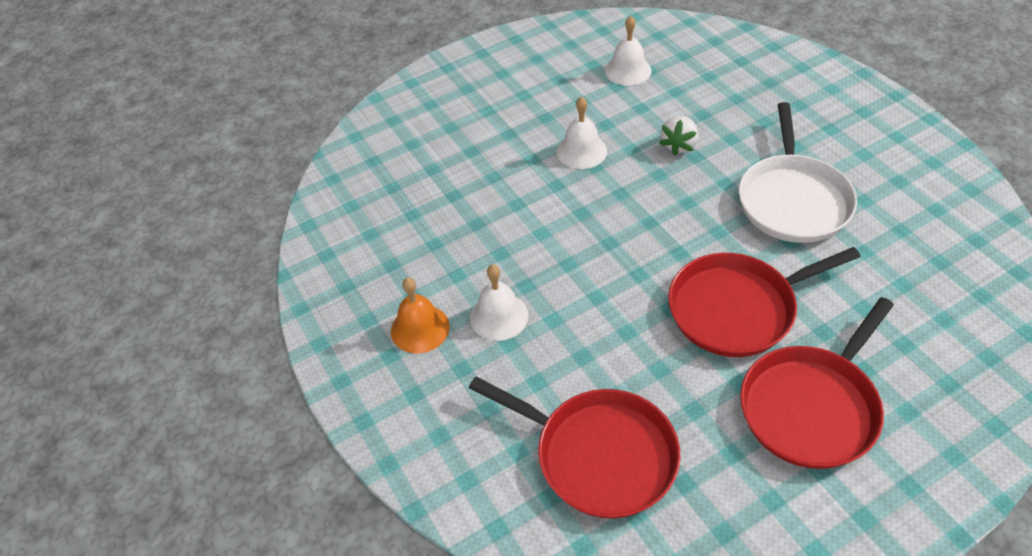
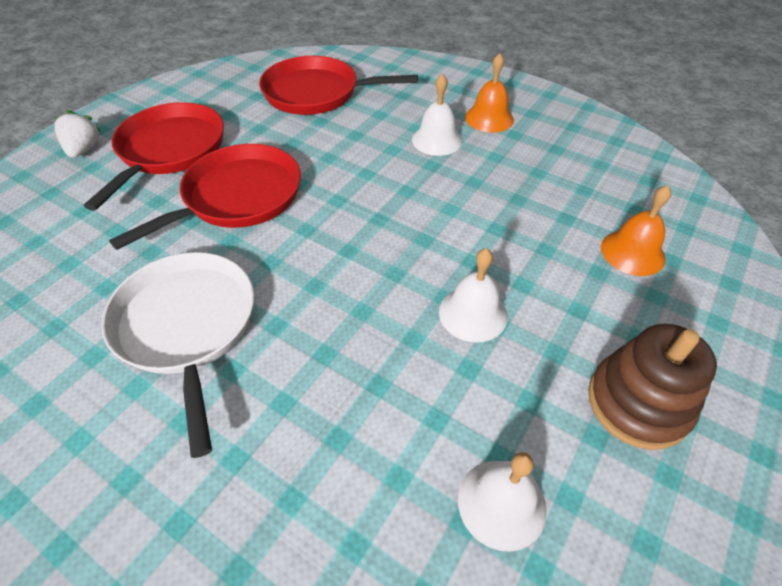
camera: 150 degrees right, 0 degrees up
white strawberry [659,116,698,156] -> white strawberry moved to [54,110,101,158]
none -> brown stacking toy [588,324,717,450]
none -> orange bell [601,185,671,276]

